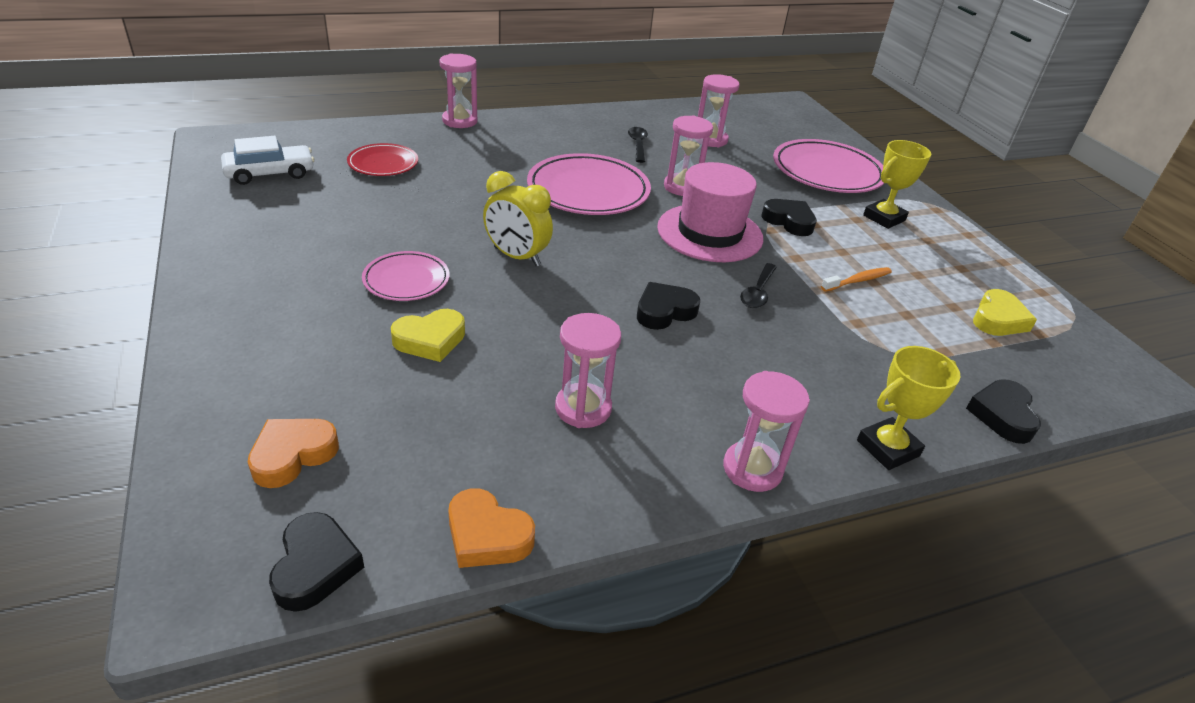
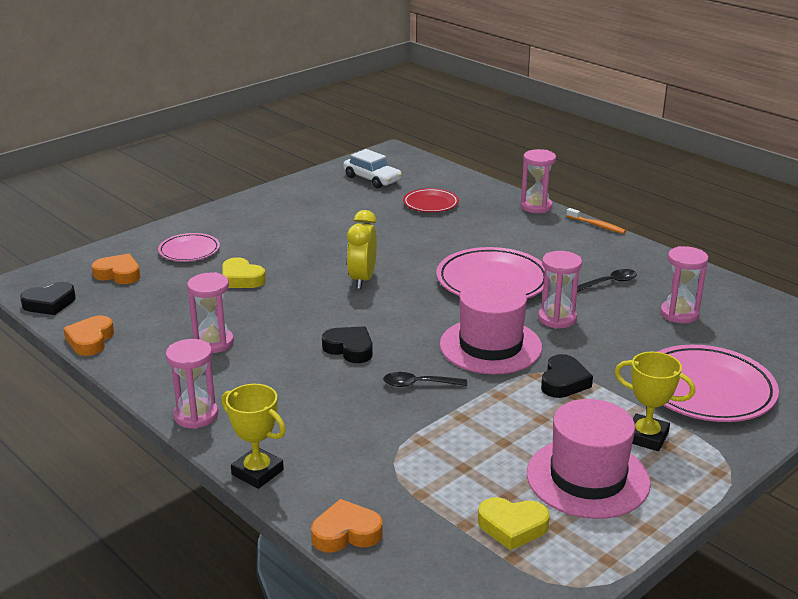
camera: 70 degrees right, 10 degrees down
pink plate [362,251,450,301] -> pink plate moved to [158,233,220,262]
orange toothbrush [821,267,892,292] -> orange toothbrush moved to [566,208,626,234]
black heart [966,379,1041,444] -> orange heart [311,499,383,552]
none -> pink hat [527,399,651,519]

